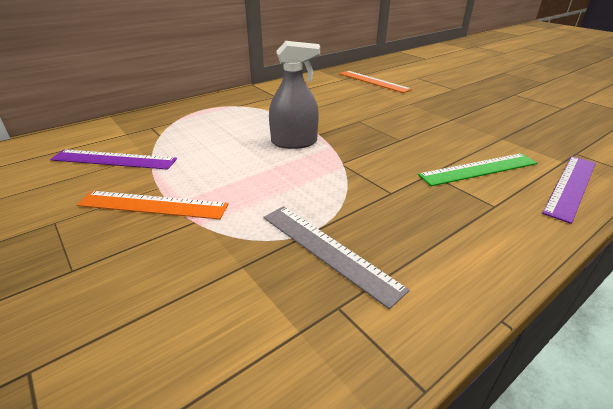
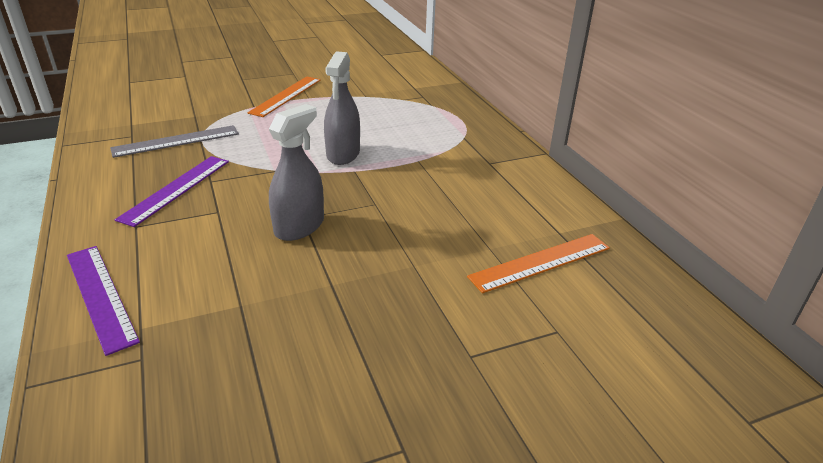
camera: 105 degrees right, 0 degrees up
purple ruler [50,149,177,170] -> purple ruler moved to [115,156,229,227]
green ruler [418,153,538,186] -> none
none -> grey spray bottle [269,104,324,241]

